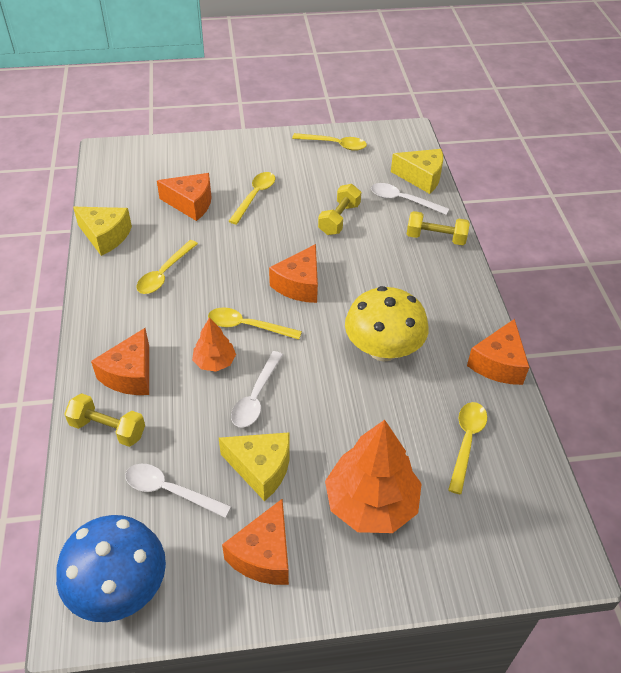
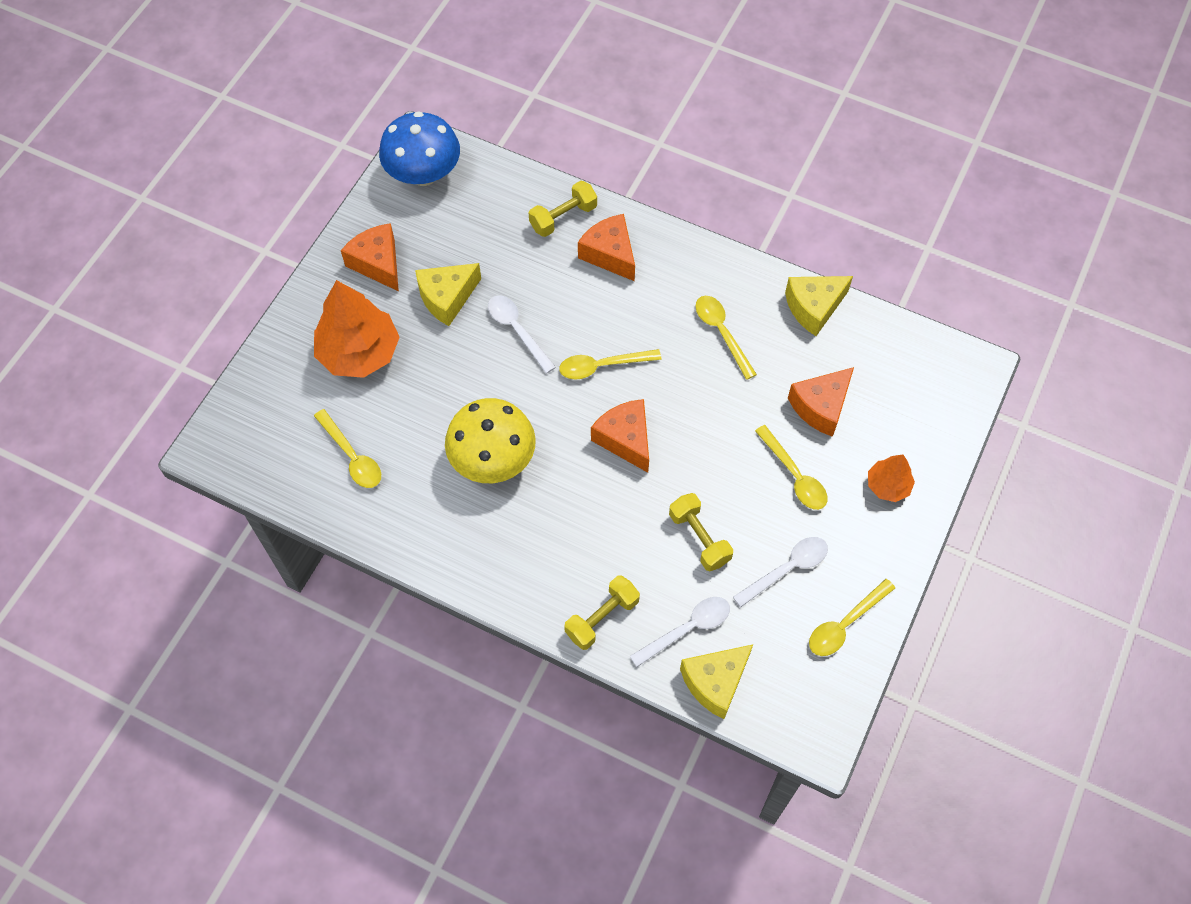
camera: 125 degrees right, 15 degrees up
white spoon [125,464,231,518] -> white spoon moved to [733,537,828,607]
orange tree [192,317,236,372] -> orange tree moved to [868,454,915,502]
yellow spoon [208,308,302,340] -> yellow spoon turned 150 degrees counterclockwise [559,349,661,379]
orange cheese [467,319,529,385] -> none

